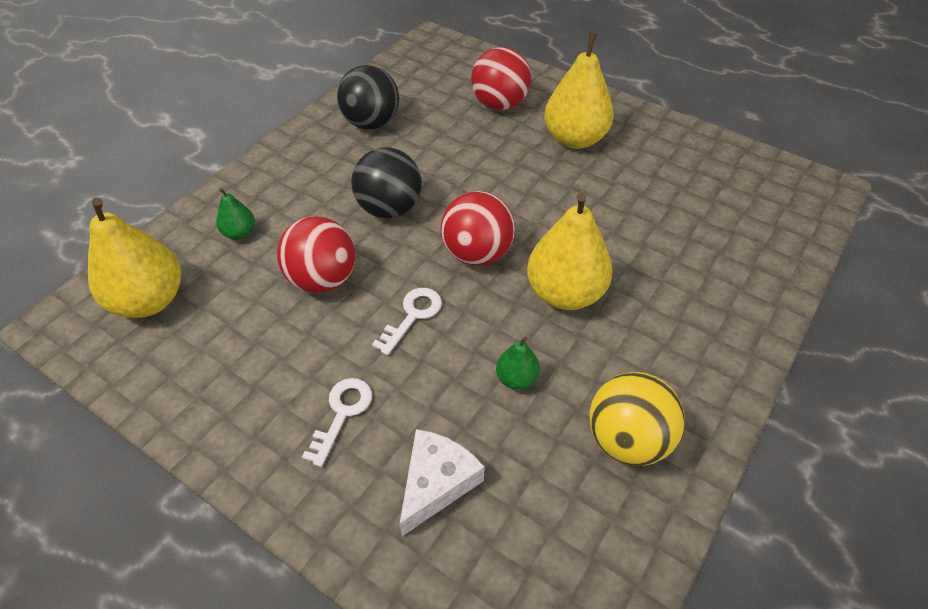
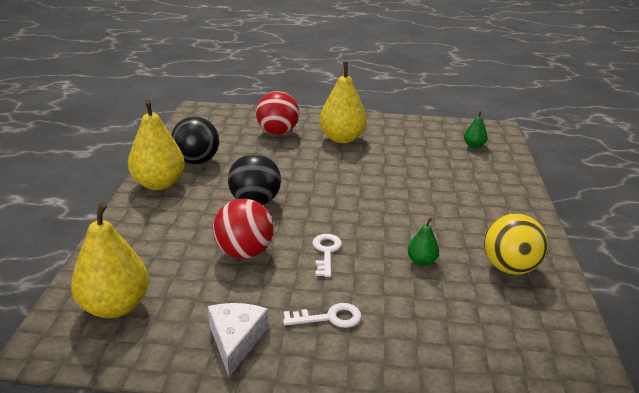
camera: 30 degrees left, 20 degrees down
green pear [216,188,255,240] -> green pear moved to [464,111,487,148]
white key [302,378,372,467] -> white key turned 90 degrees clockwise [283,303,362,328]
white cheese [399,429,485,536] -> white cheese moved to [208,303,268,377]
red ball [441,191,515,266] -> none
yellow pear [527,193,612,310] -> yellow pear moved to [128,100,185,190]

